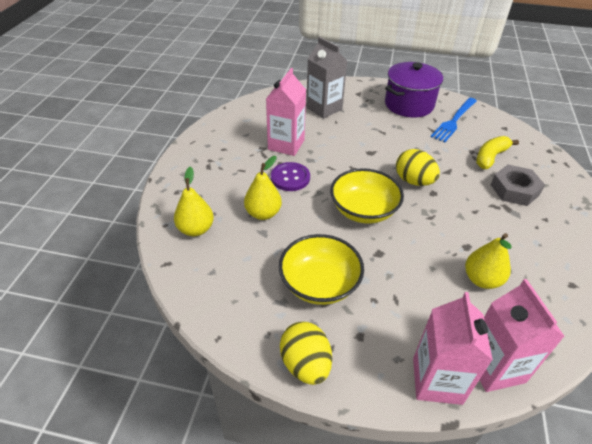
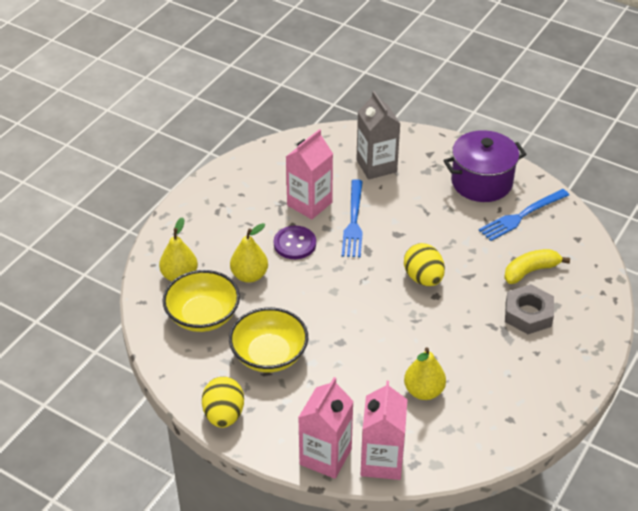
camera: 20 degrees right, 0 degrees up
yellow bowl [330,168,404,224] -> yellow bowl moved to [163,270,240,332]
none -> blue fork [342,179,363,257]

